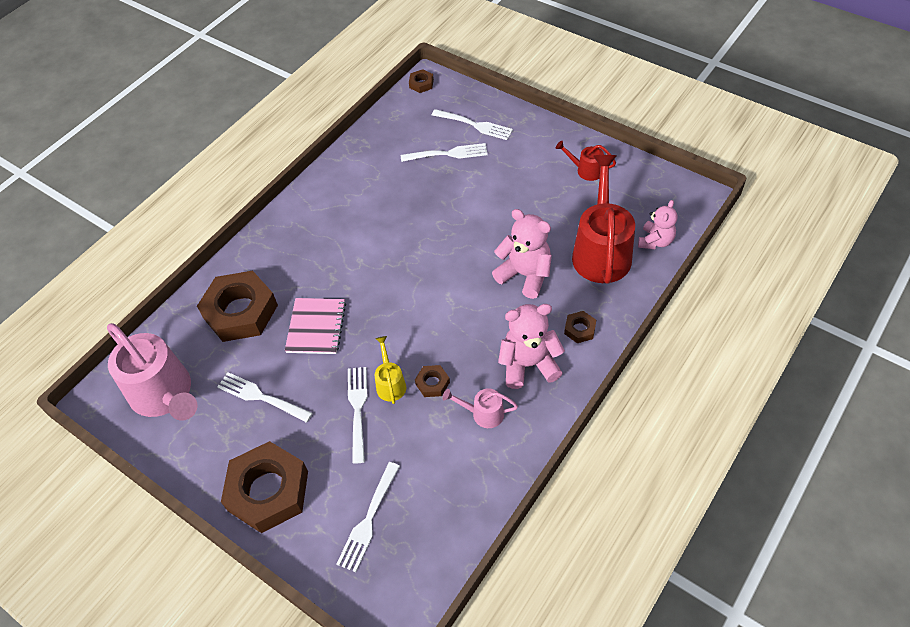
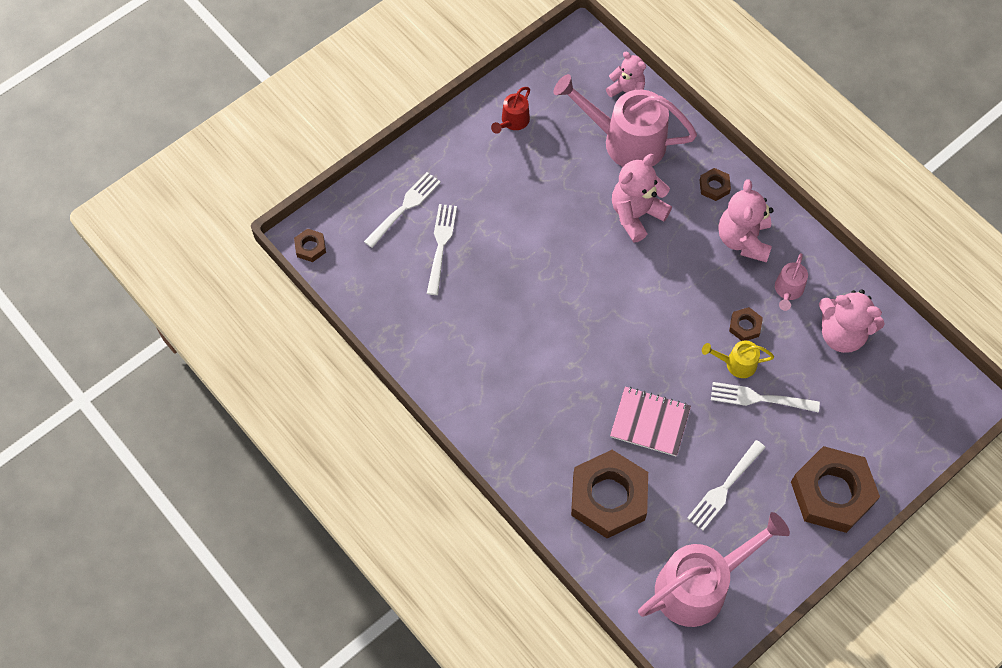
camera: 80 degrees left, 10 degrees up
white fork [336,462,400,572] -> none
red watering can [572,155,635,284] -> pink watering can [554,74,697,167]
none -> pink teddy bear [819,289,885,353]

